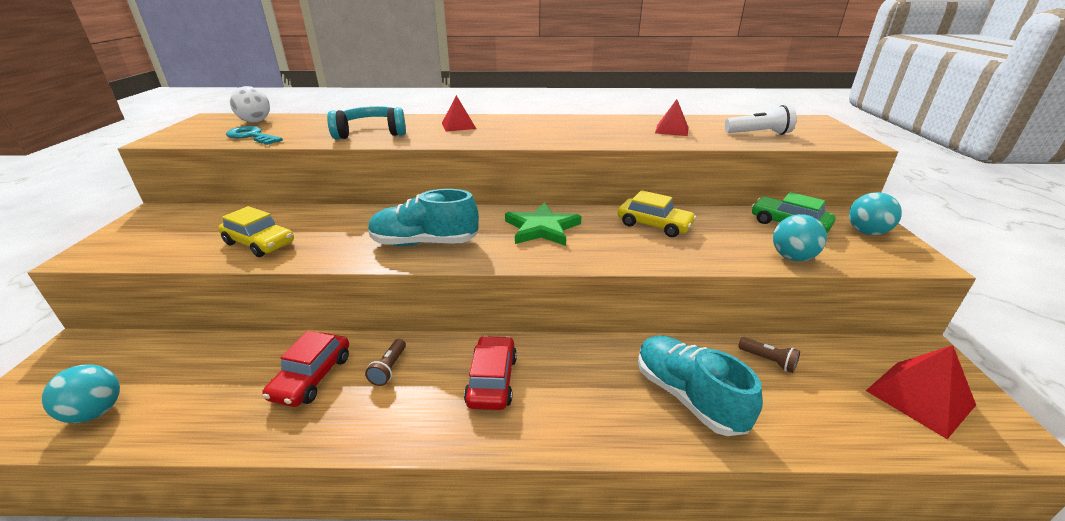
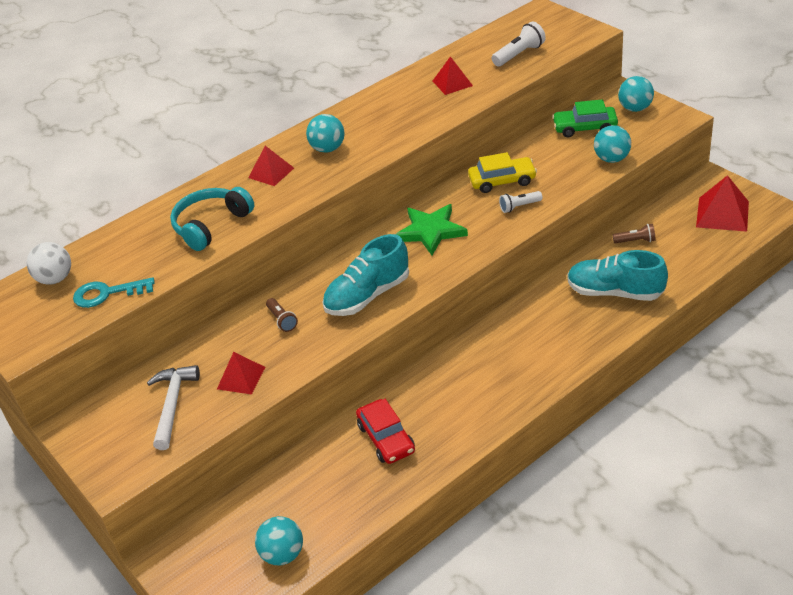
camera: 35 degrees left, 10 degrees up
yellow car [218,206,294,257] -> red pyramid [217,352,265,394]
brown flashlight [365,339,406,386] -> brown flashlight moved to [266,298,298,332]
red car [464,336,517,410] -> none
none -> white hammer [147,365,200,450]
none -> turquoise ball [306,114,345,153]
none -> white flashlight [499,191,542,213]

